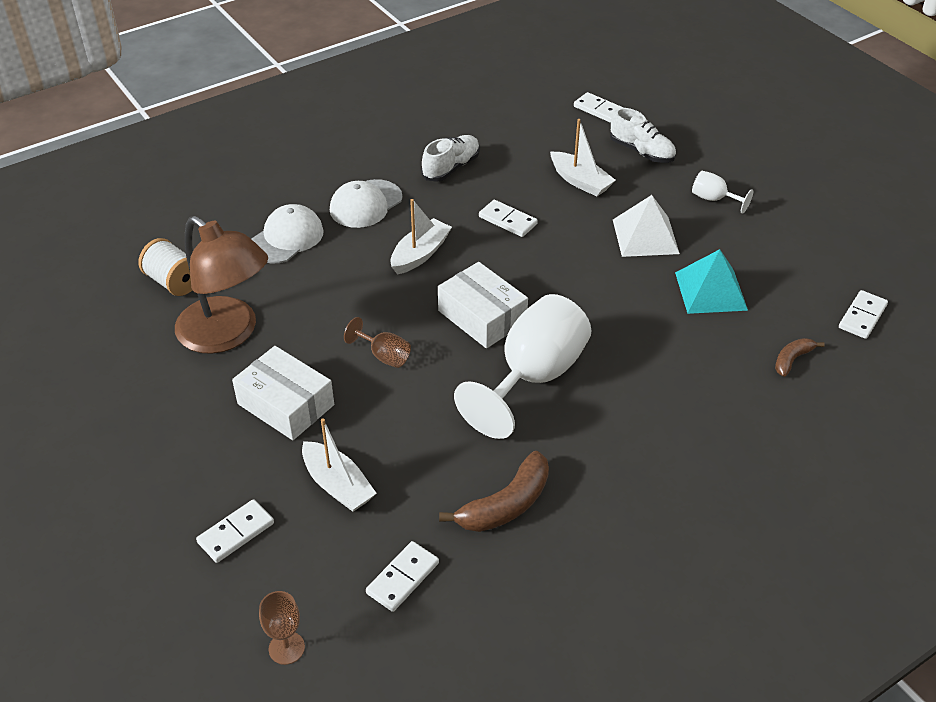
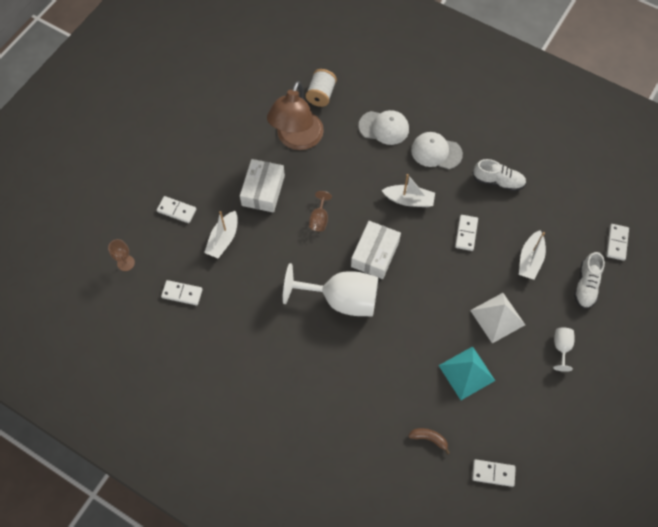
camera: 65 degrees right, 20 degrees up
brown banana [439,451,549,532] -> none

